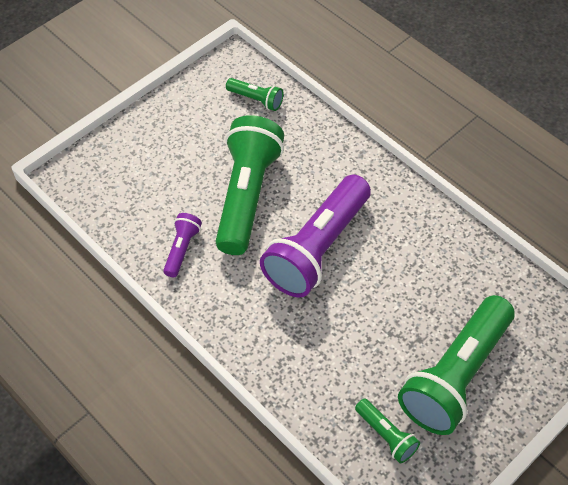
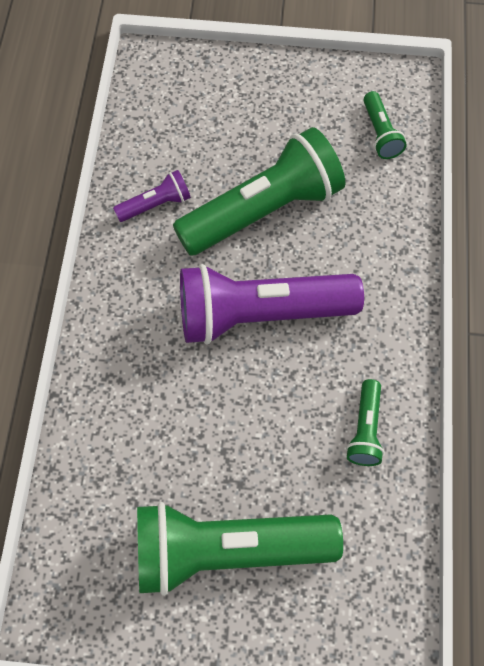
camera: 50 degrees right, 10 degrees up
green flashlight [355,398,420,463] -> green flashlight moved to [346,379,384,466]

